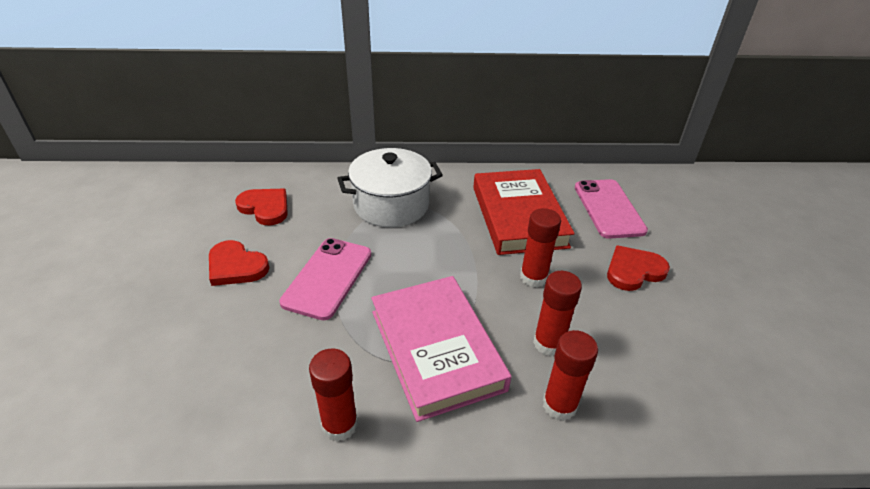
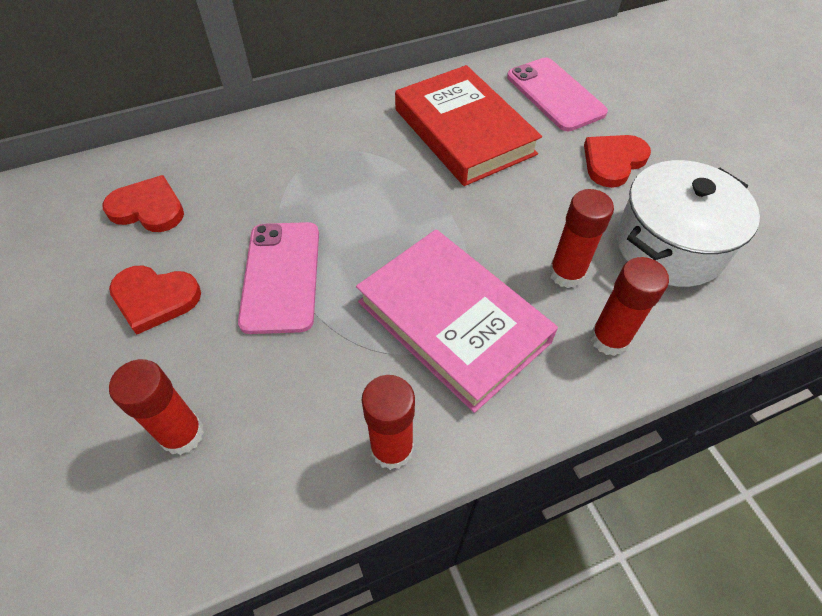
camera: 20 degrees left, 15 degrees up
white pot [337,148,443,227] -> white pot moved to [616,160,760,287]
red glue stick [520,208,561,288] -> red glue stick moved to [109,359,204,455]

